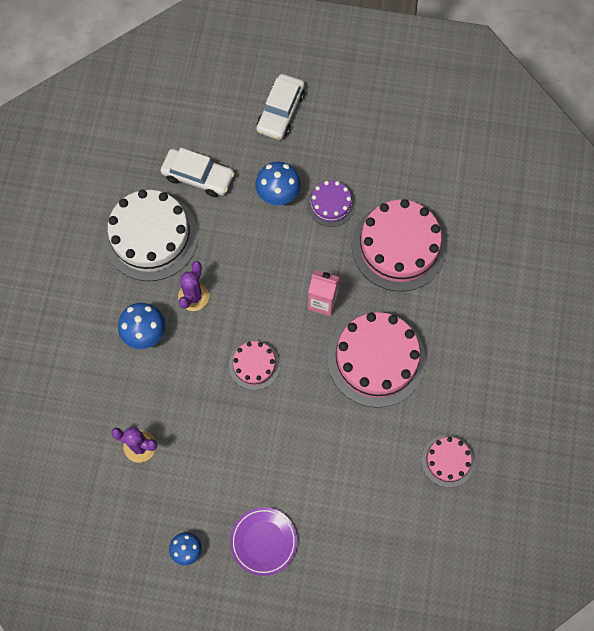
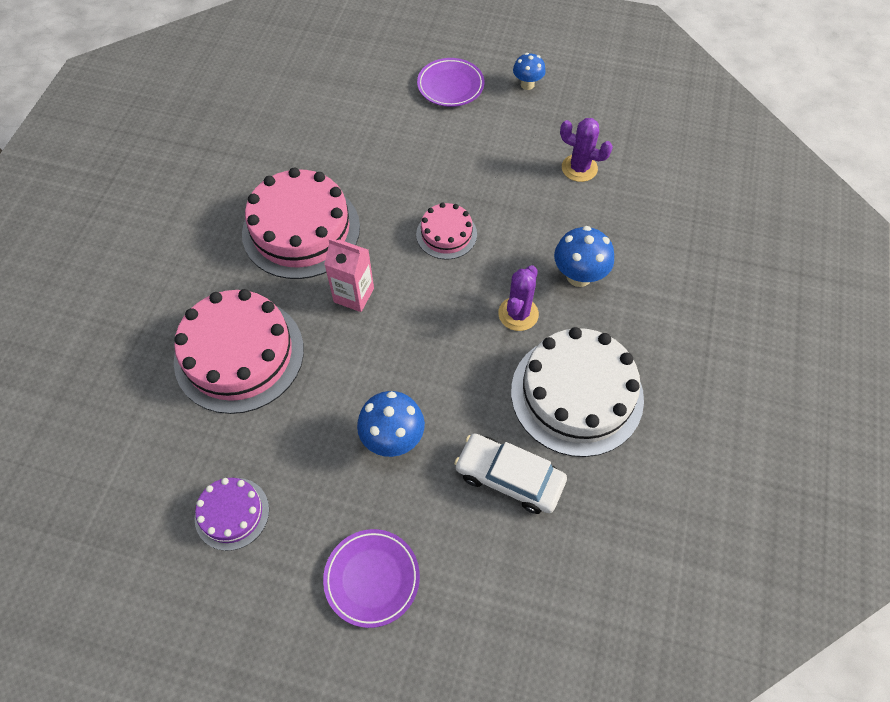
camera: 175 degrees left, 10 degrees down
white car [256,74,305,140] -> purple plate [323,529,420,628]
purple cake [307,180,355,227] -> purple cake moved to [194,478,269,551]
pink cake [421,435,474,487] -> none

